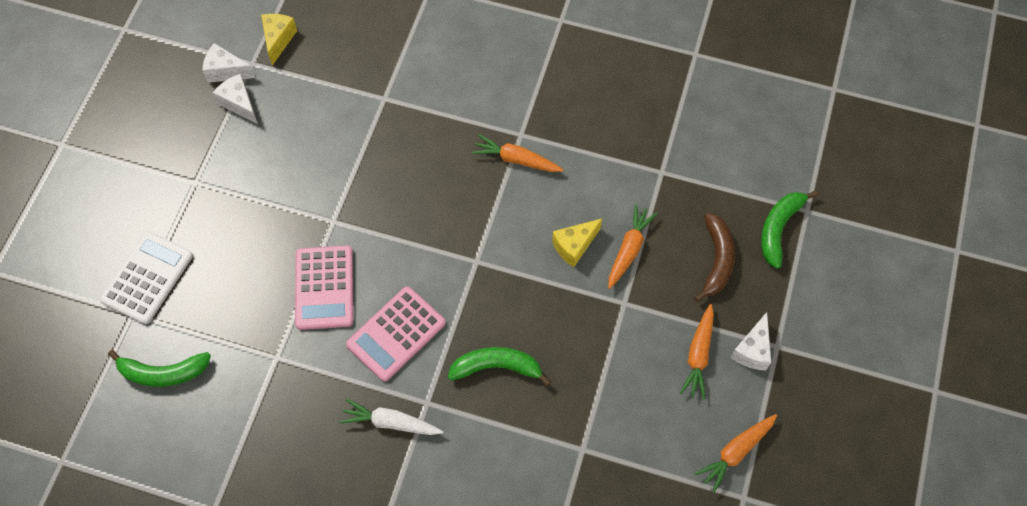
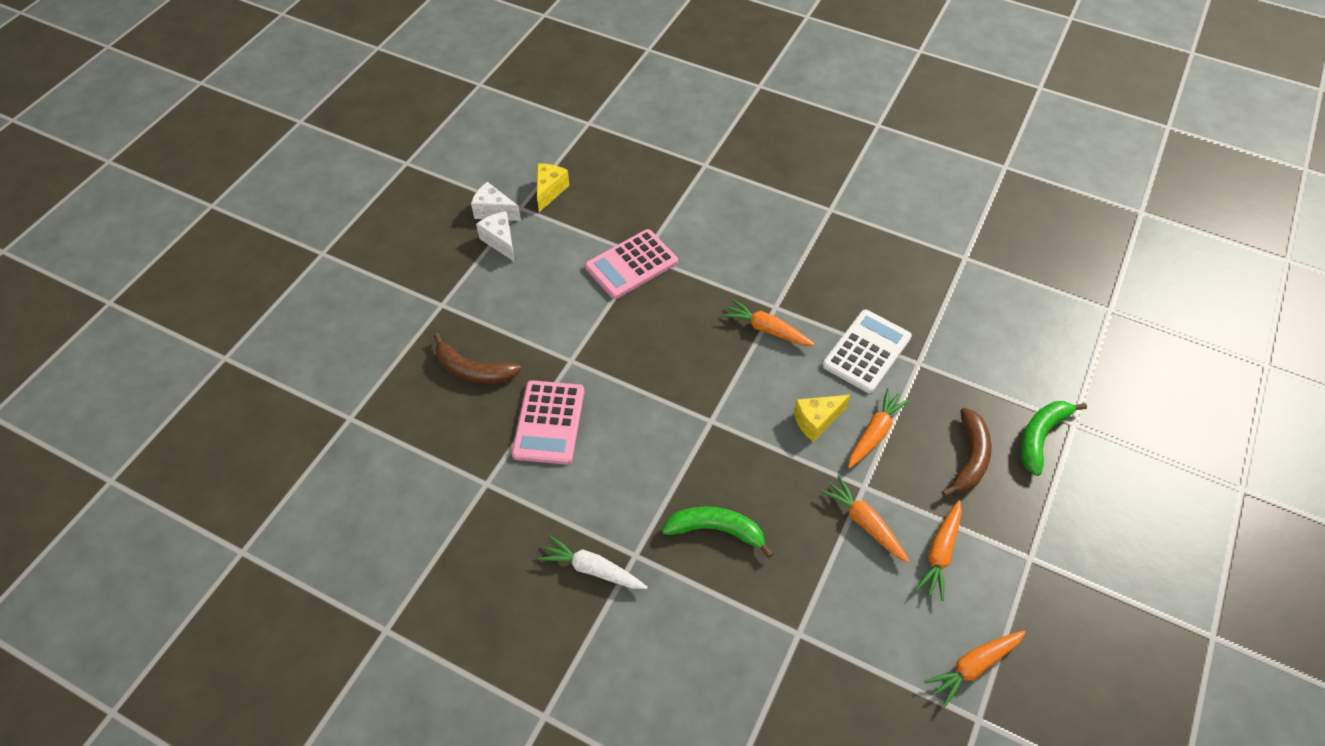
camera: 10 degrees right, 10 degrees down
white calculator [100,231,193,324] -> white calculator moved to [823,309,912,393]
green banana [108,350,211,387] -> none
pink calculator [346,286,445,382] -> pink calculator moved to [585,229,678,299]
white cheese [730,312,771,370] -> none
none -> brown banana [434,333,521,384]
none -> orange carrot [820,476,910,563]

